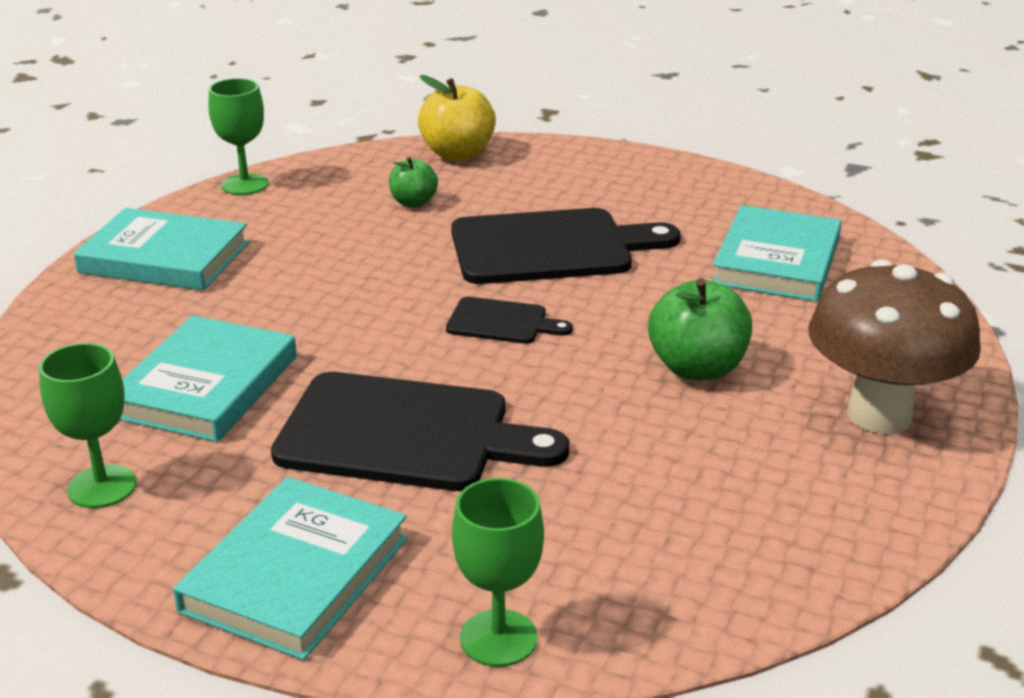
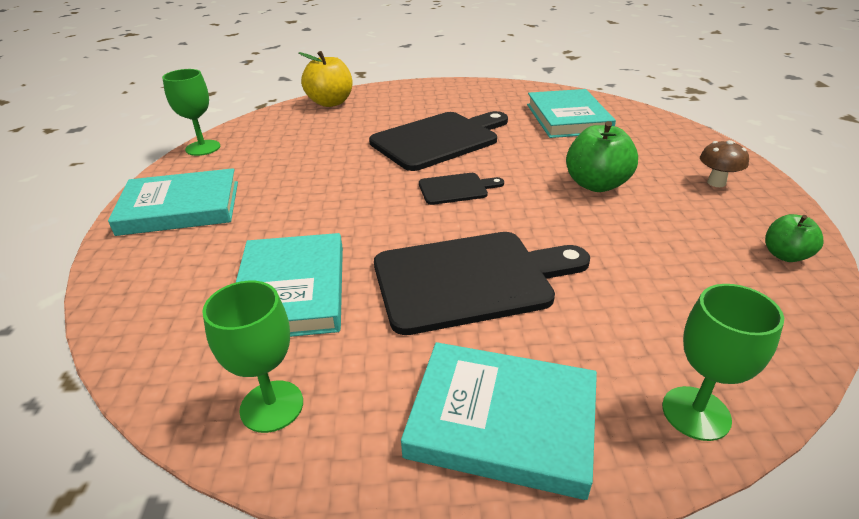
camera: 25 degrees left, 5 degrees up
turquoise book [173,477,408,660] -> turquoise book turned 75 degrees counterclockwise [401,342,597,500]
green apple [389,157,438,207] -> green apple moved to [765,214,824,262]
brown mushroom [808,259,981,434] -> brown mushroom [700,140,749,187], size x0.44

